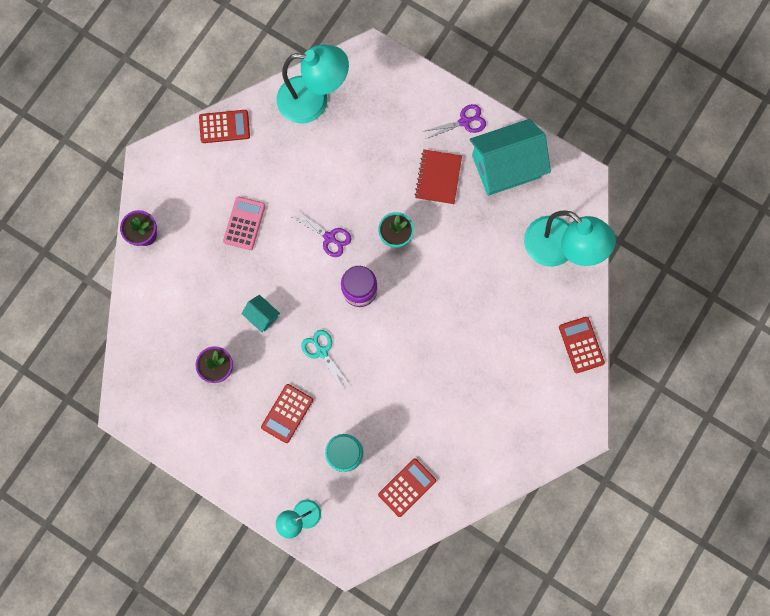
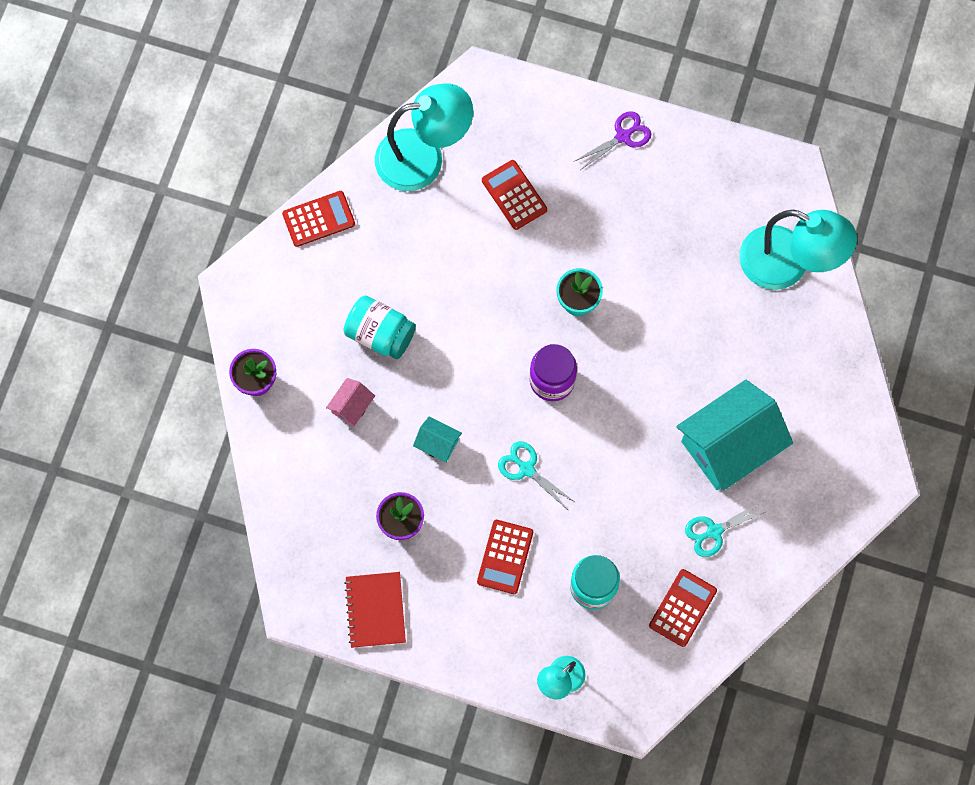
camera: 15 degrees left, 5 degrees down
pink calculator [223,197,265,250] -> turquoise jar [343,295,416,359]
purple scissors [292,210,352,257] -> none
red notebook [415,149,462,205] -> red notebook moved to [344,572,406,648]
turquoise house [470,119,551,196] -> turquoise house moved to [677,380,793,491]
red calculator [559,317,605,373] -> red calculator moved to [482,160,547,230]
none -> pink house [326,378,375,427]
none -> turquoise scissors [685,501,769,557]

